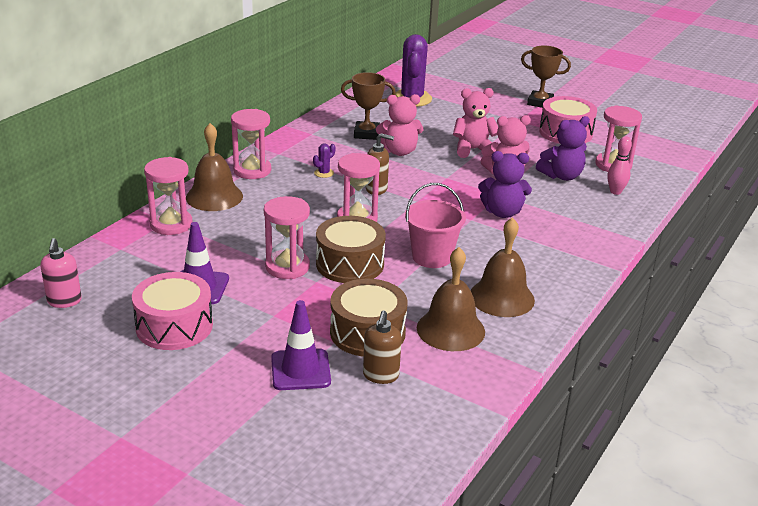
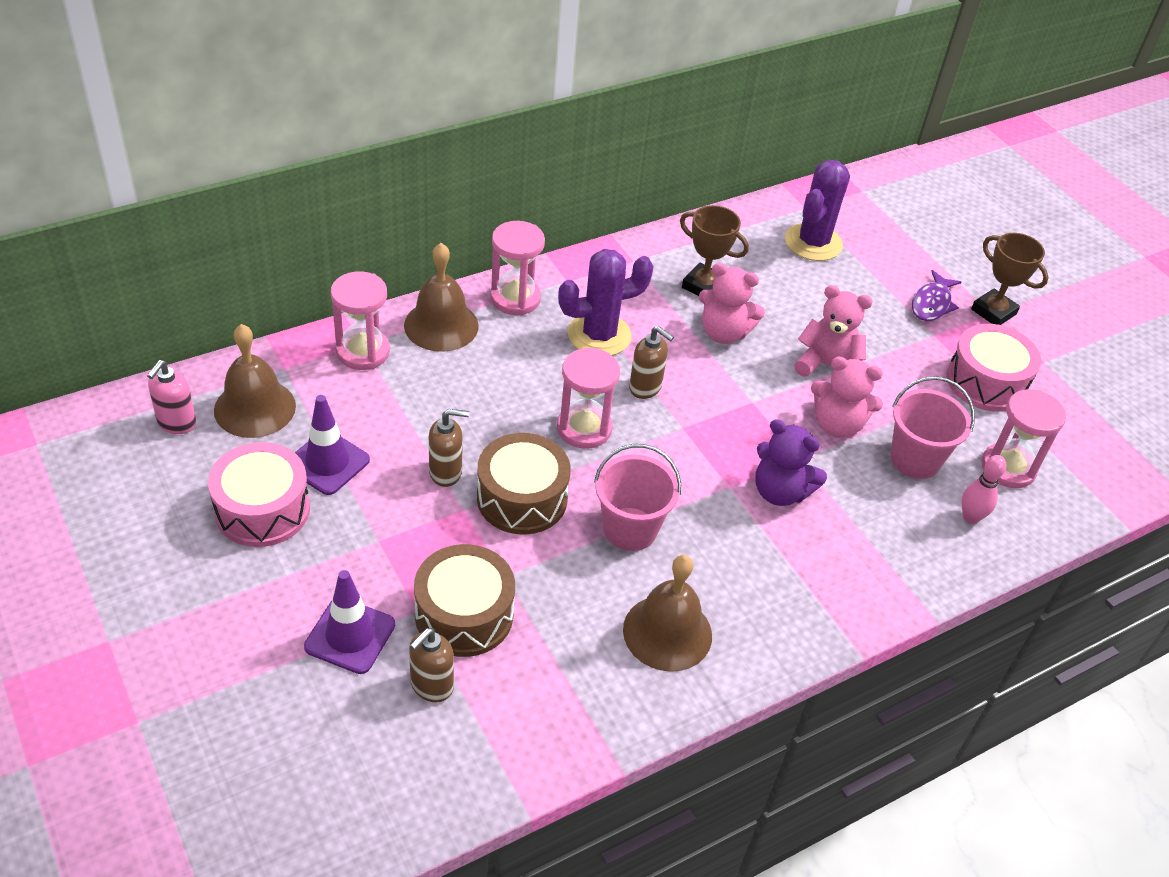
camera: 25 degrees right, 15 degrees up
pink hourglass [264,196,310,279] -> brown soap dispenser [429,409,469,487]
purple cactus [313,143,335,178] -> purple cactus [558,249,654,356], size x2.38
brown bell [417,247,485,351] -> brown bell moved to [214,324,296,438]
purple teddy bear [536,116,590,181] -> pink bucket [890,376,975,479]
none -> purple fish [912,270,961,321]

